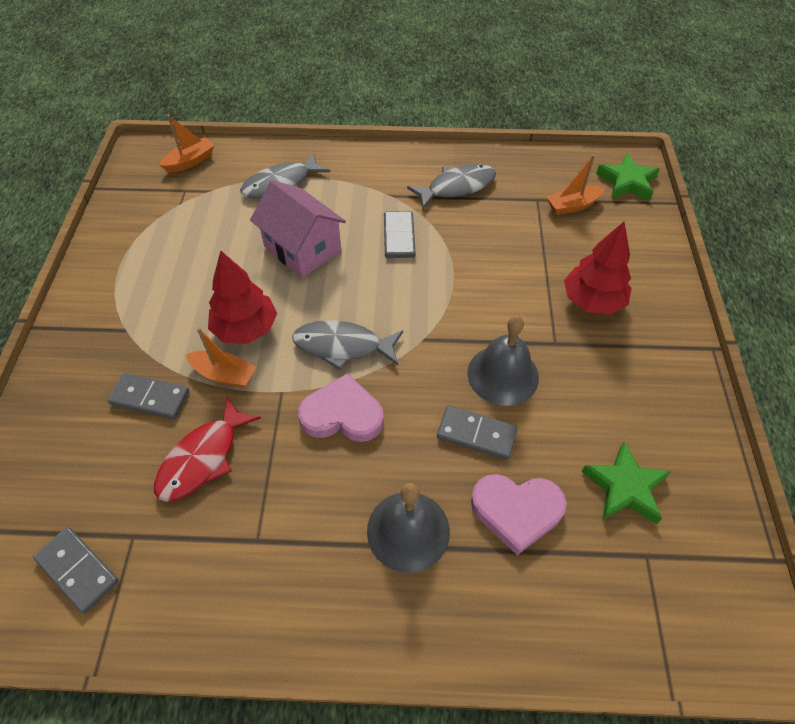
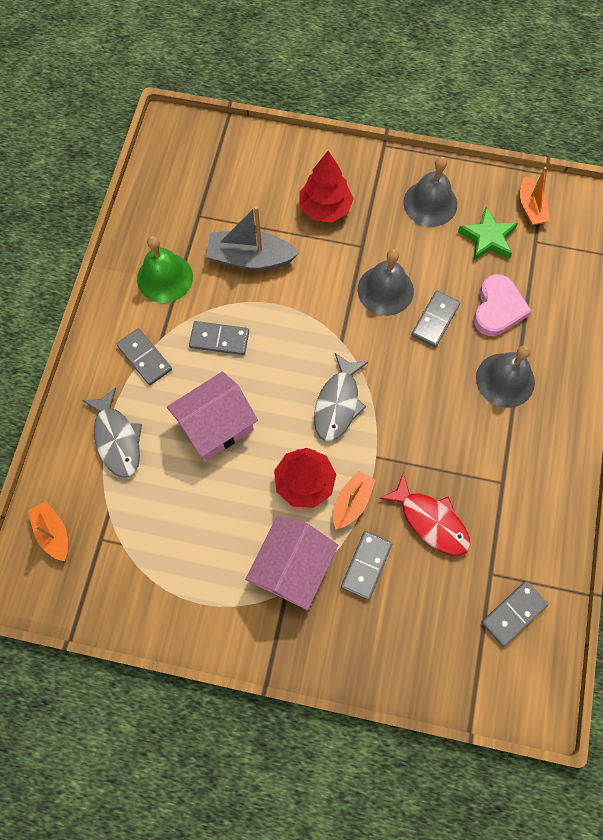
camera: 80 degrees left, 15 degrees up
pink heart [298,373,384,442] -> none
grey fish [407,164,496,209] -> green bell [137,236,193,303]
orange boat [547,155,604,215] -> orange boat moved to [520,167,550,226]
green star [596,153,660,201] -> none
none -> grey domino [117,328,172,385]
none -> grey boat [206,206,299,270]
none -> pink house [245,516,338,610]
none -> grey bell [403,157,457,227]

